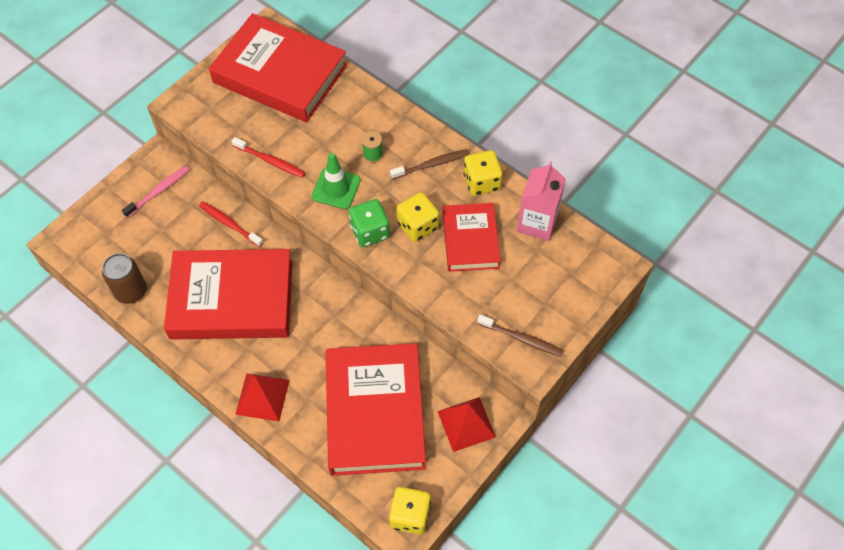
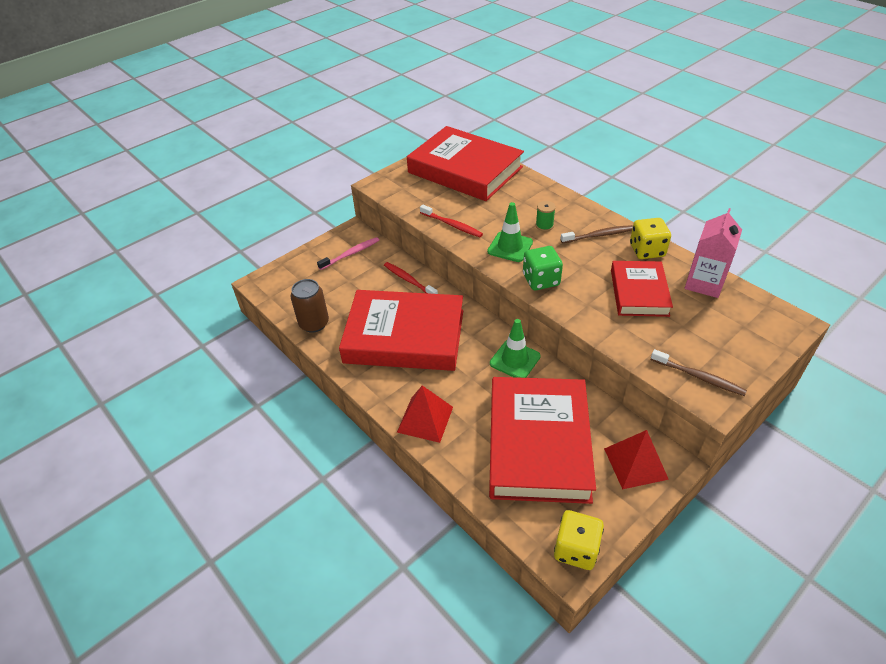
camera: 10 degrees right, 15 degrees down
yellow dice [396,192,439,242] -> none
none -> green traffic cone [490,319,541,378]

